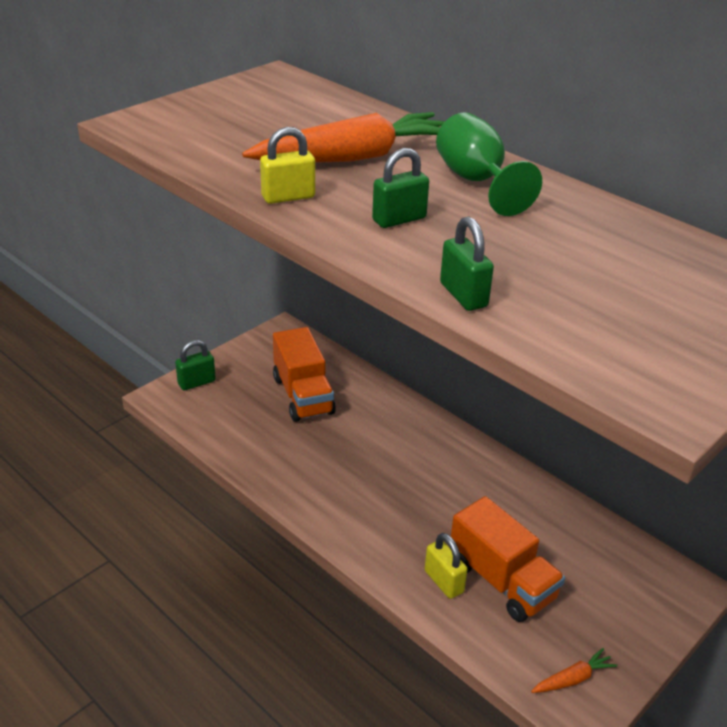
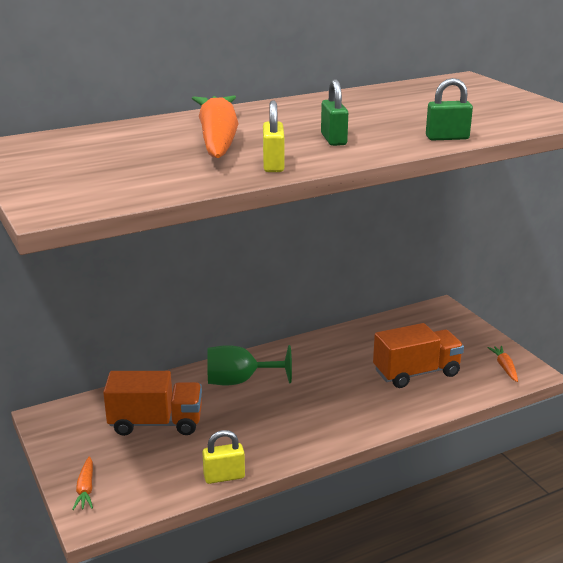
camera: 70 degrees left, 10 degrees down
green padlock [175,340,216,390] -> orange carrot [72,456,93,510]
yellow padlock [425,533,467,599] -> yellow padlock moved to [202,430,245,484]
green goblet [436,112,542,216] -> green goblet moved to [207,345,292,385]

